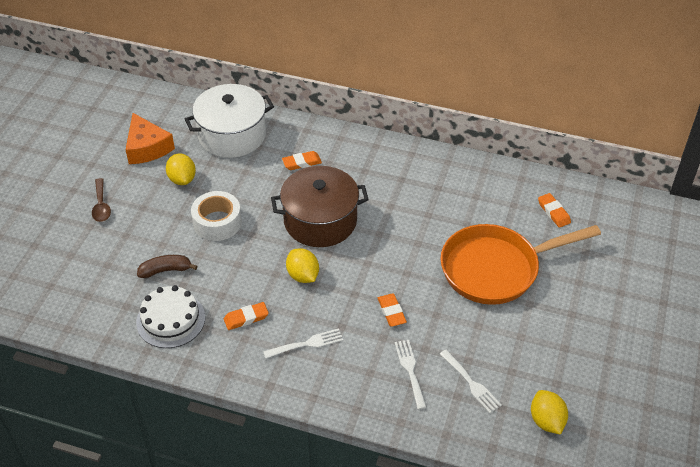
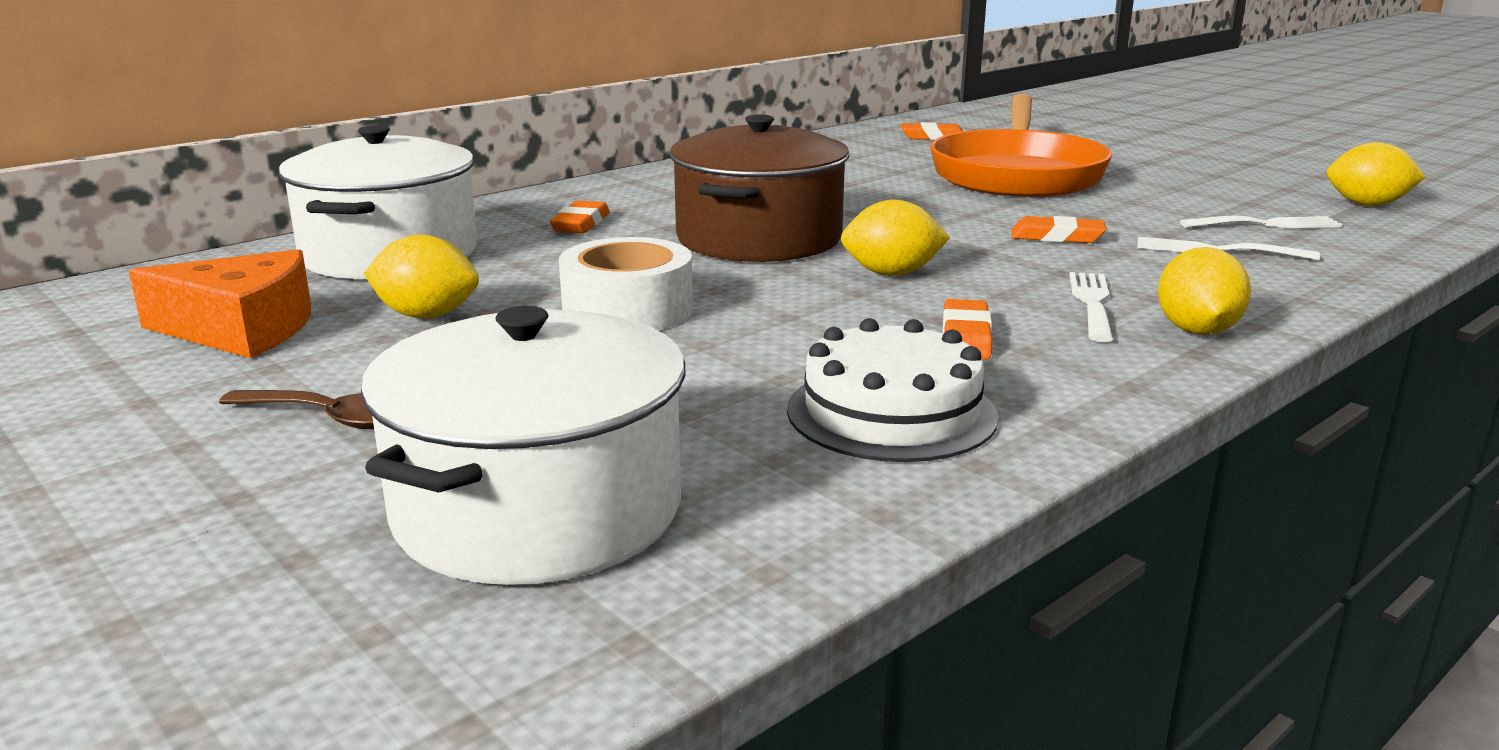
camera: 60 degrees left, 25 degrees down
brown banana [137,255,197,278] -> none
none -> white pot [361,306,685,585]
none -> yellow lemon [1158,247,1251,335]

